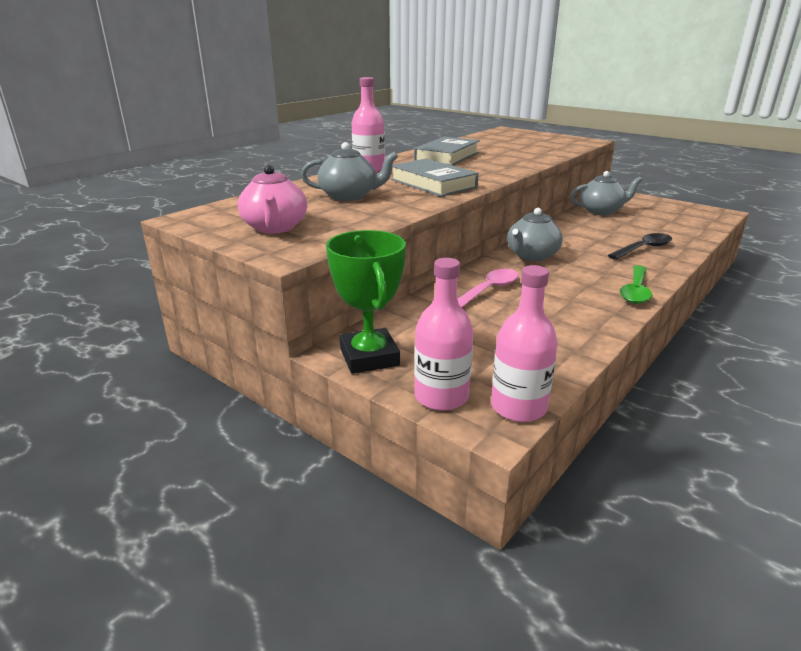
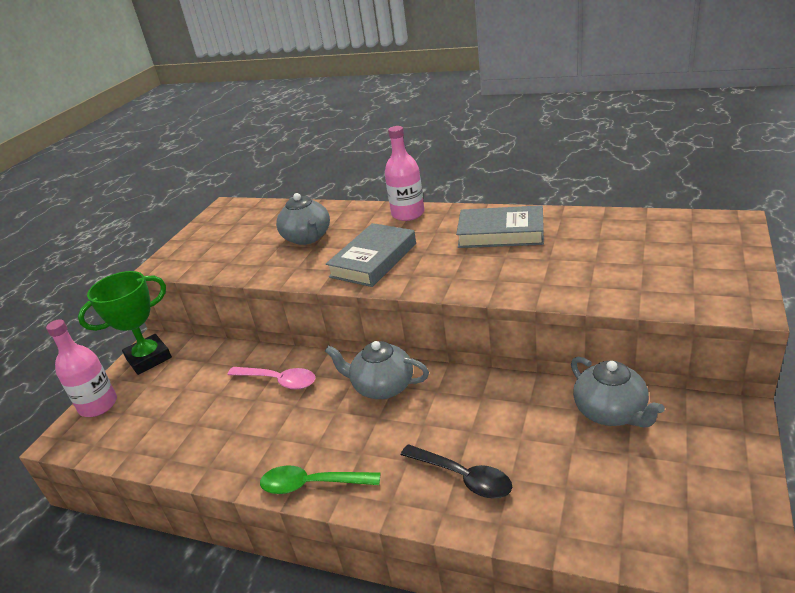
camera: 75 degrees right, 5 degrees up
pink teapot [238,165,307,234] -> none
pink bottle [491,265,558,422] -> none

